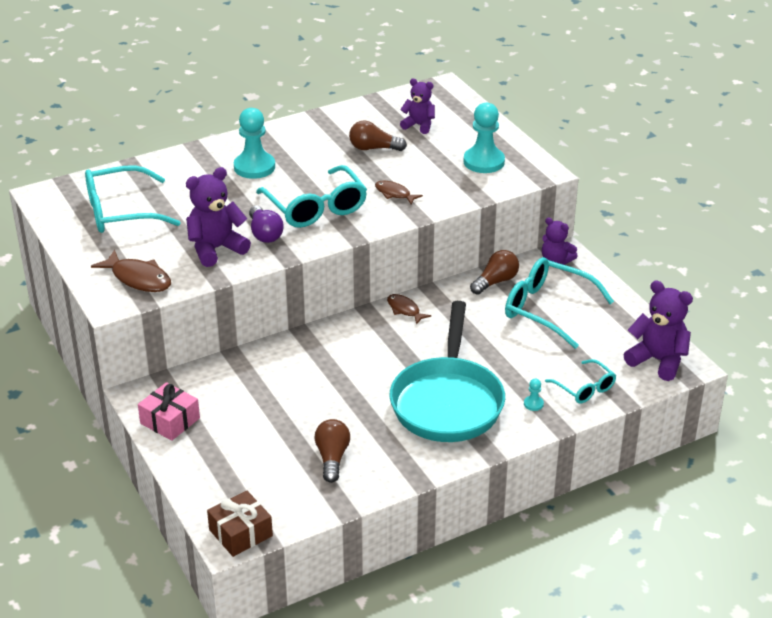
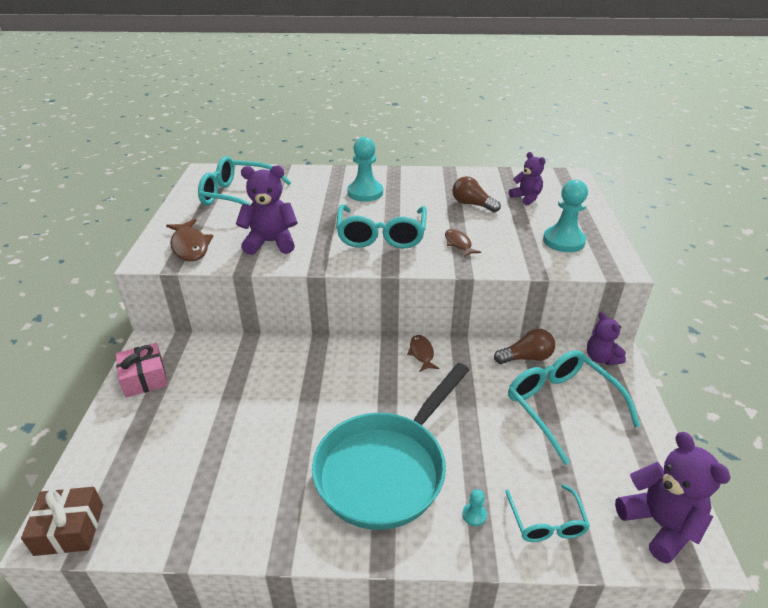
camera: 30 degrees right, 0 degrees up
purple light bulb [249,206,284,243] -> none
brown light bulb [314,419,350,483] -> none

